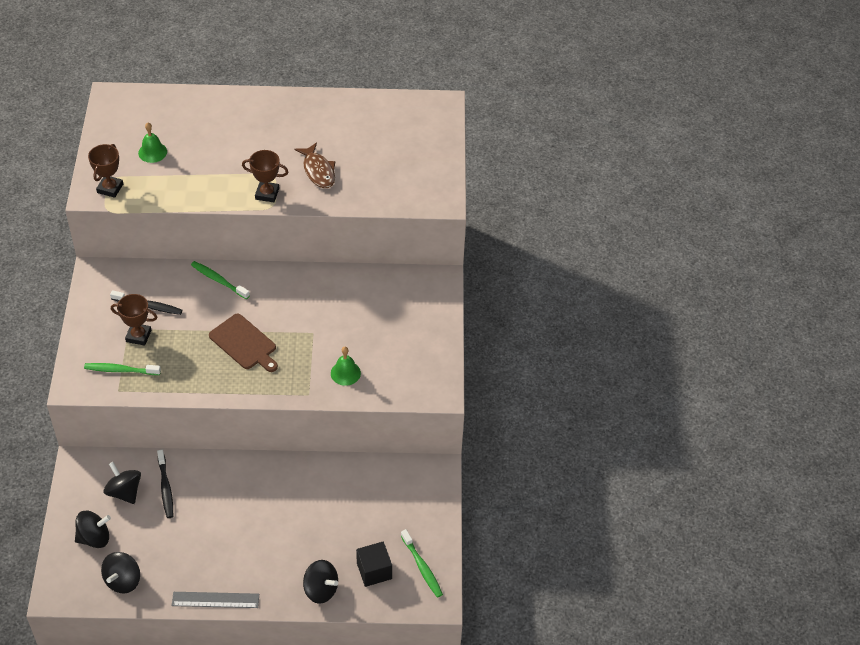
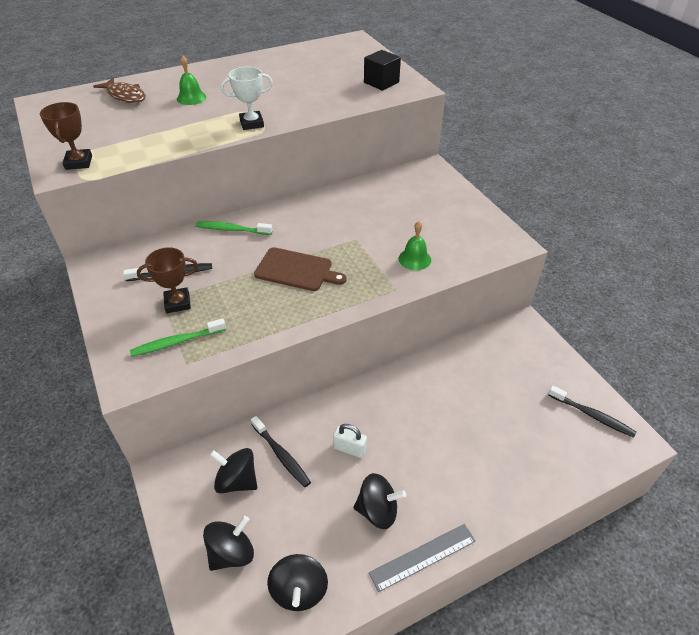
camera: 25 degrees left, 5 degrees down
green bell [138,123,167,163] -> green bell moved to [177,56,206,105]
brown trophy [242,150,288,202] -> white trophy [221,67,273,130]
brown fish [295,142,335,188] -> brown fish moved to [93,78,146,103]
black spinning top [303,560,338,604] -> black spinning top moved to [354,473,406,529]
black cube [356,542,392,587] -> black cube moved to [364,50,401,91]
green toothbrush [401,529,443,598] -> black toothbrush [548,386,636,438]
none -> white padlock [333,424,367,458]

